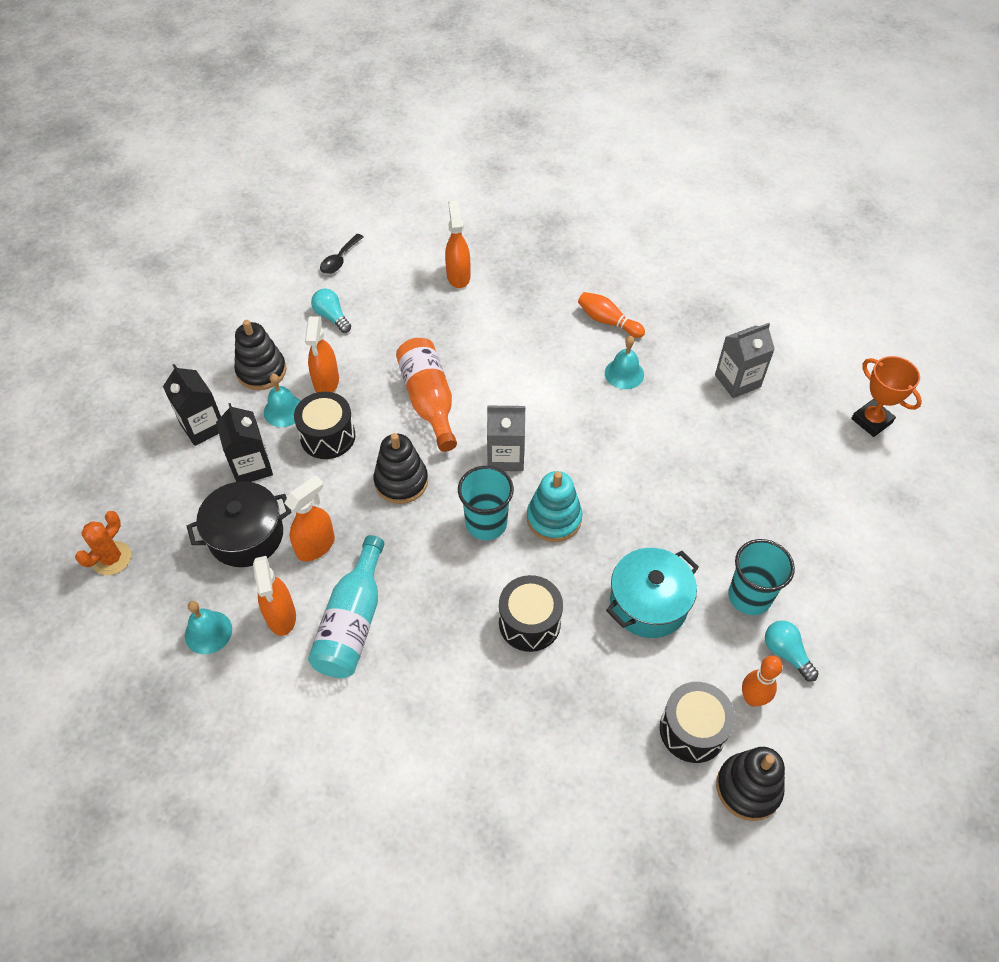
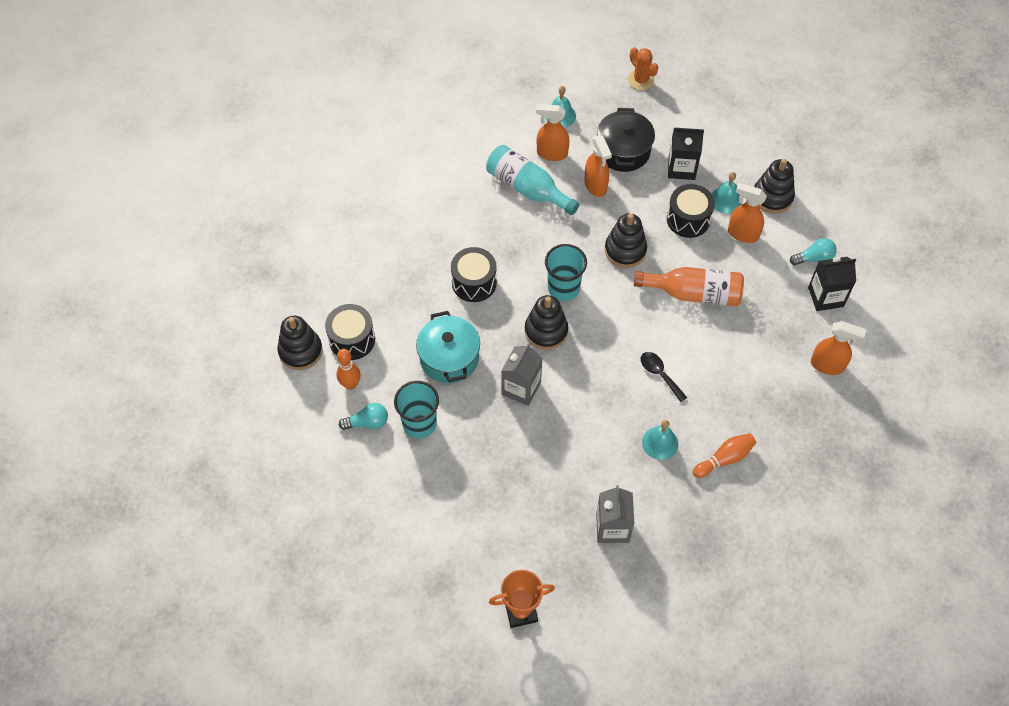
camera: 115 degrees right, 5 degrees up
black carton [163,364,221,446] -> black carton moved to [808,257,856,311]
black spoon [320,234,363,274] -> black spoon moved to [641,352,687,402]
grey carton [487,406,525,471] -> grey carton moved to [501,343,543,406]
turquoise stacking toy [527,471,582,542] -> black stacking toy [525,295,568,350]

